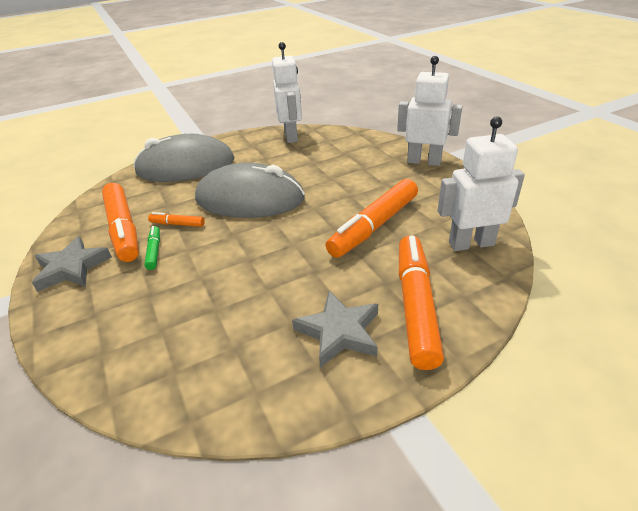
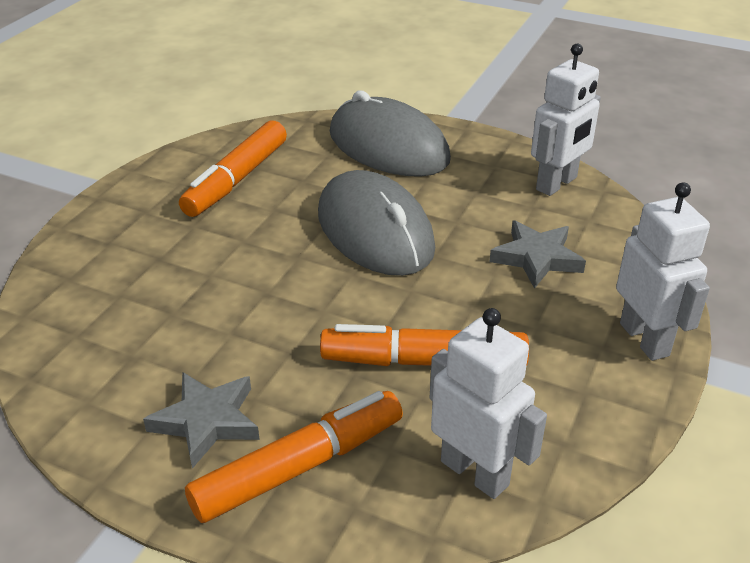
camera: 50 degrees right, 0 degrees up
grey star [32,236,112,292] -> grey star moved to [489,220,586,289]
green marker [144,226,160,270] -> none
orange marker [148,212,205,227] -> none

